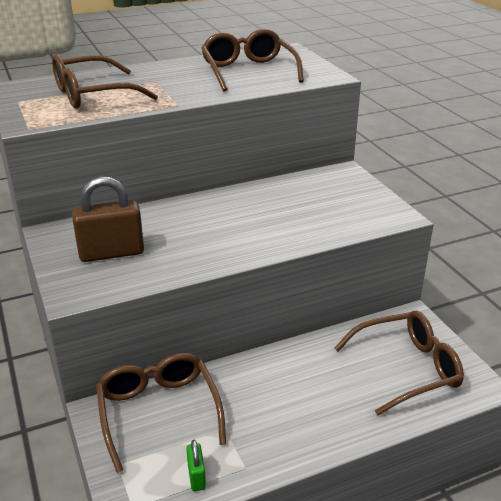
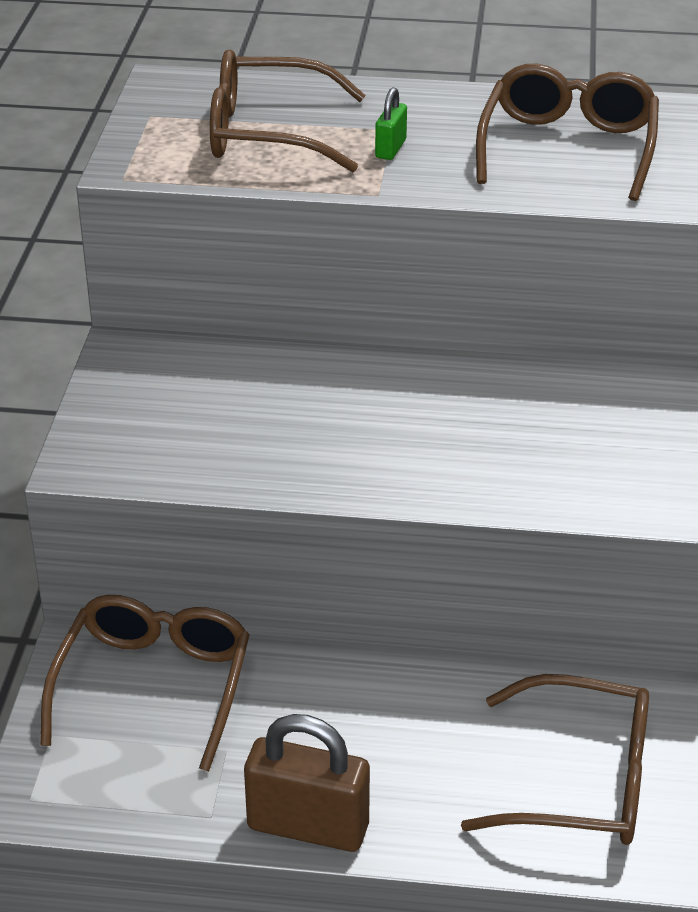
camera: 30 degrees right, 5 degrees up
brown padlock [72,176,144,262] -> brown padlock moved to [244,714,370,852]
green padlock [186,440,206,491] -> green padlock moved to [375,87,407,160]

